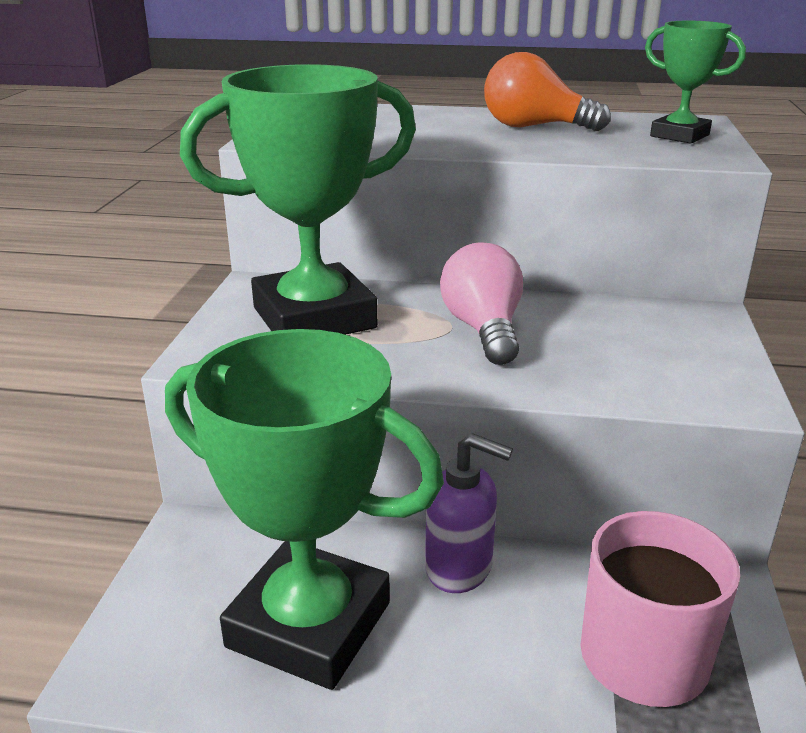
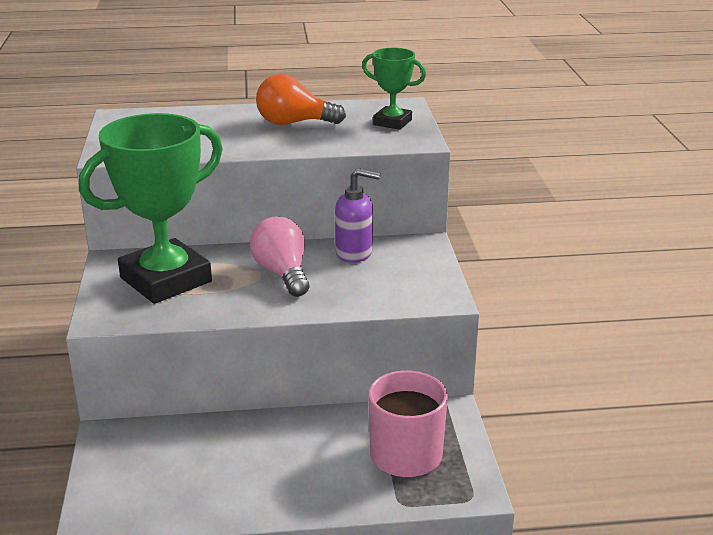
camera: 15 degrees left, 0 degrees up
green trophy [165,329,444,690] -> none
purple soap dispenser [425,433,513,593] -> purple soap dispenser moved to [335,168,380,263]

